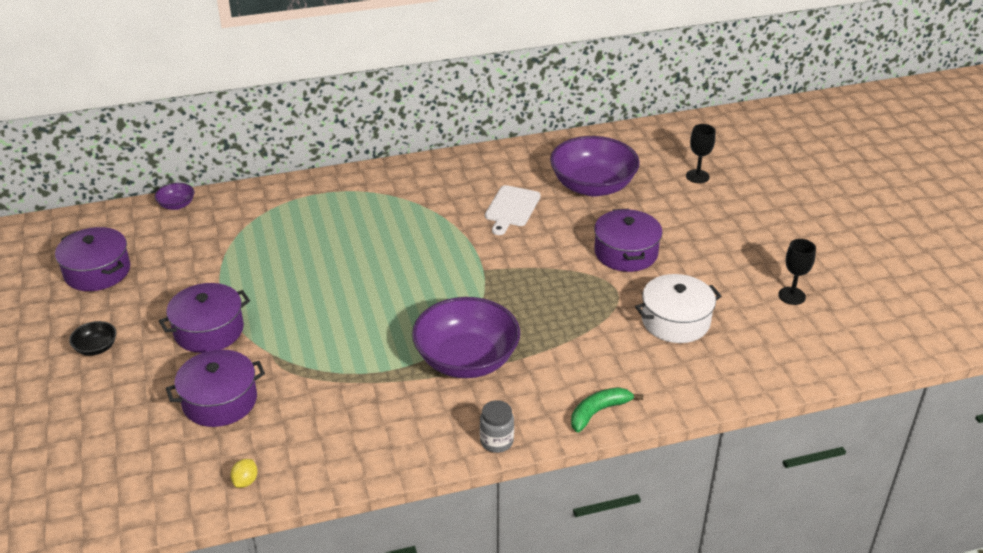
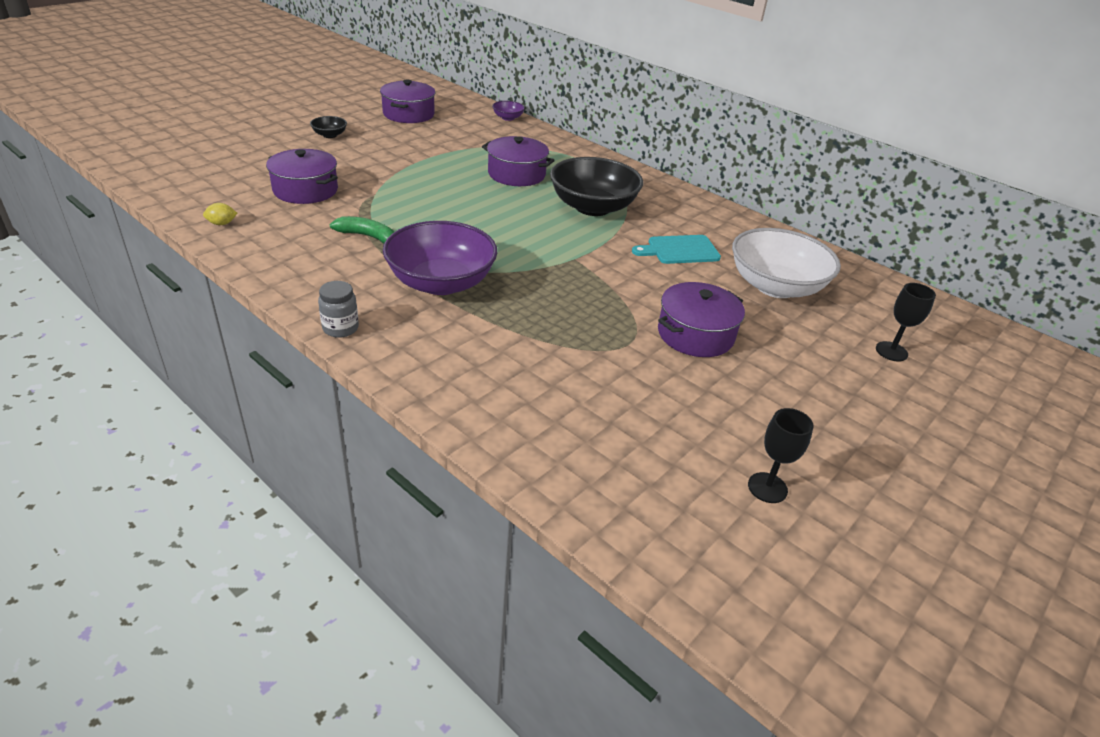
camera: 55 degrees right, 0 degrees up
purple pot [159,283,250,353] -> purple pot moved to [482,136,555,186]
white cutting board [485,185,541,235] -> turquoise cutting board [632,235,721,264]
purple bowl [550,136,640,196] -> white bowl [732,228,841,298]
green banana [571,387,643,433] -> green banana moved to [330,216,394,244]
white pot [635,274,722,343] -> none
none -> black bowl [550,157,643,216]

